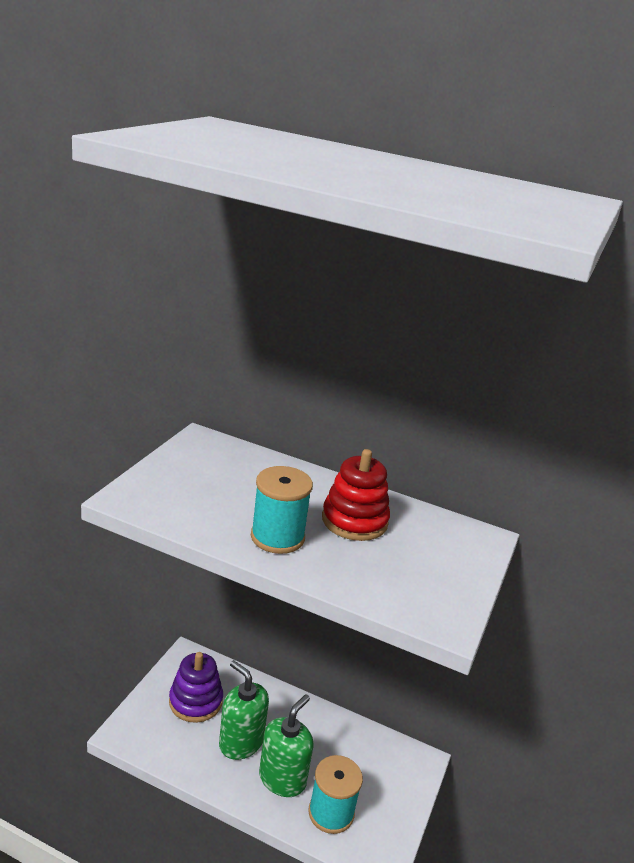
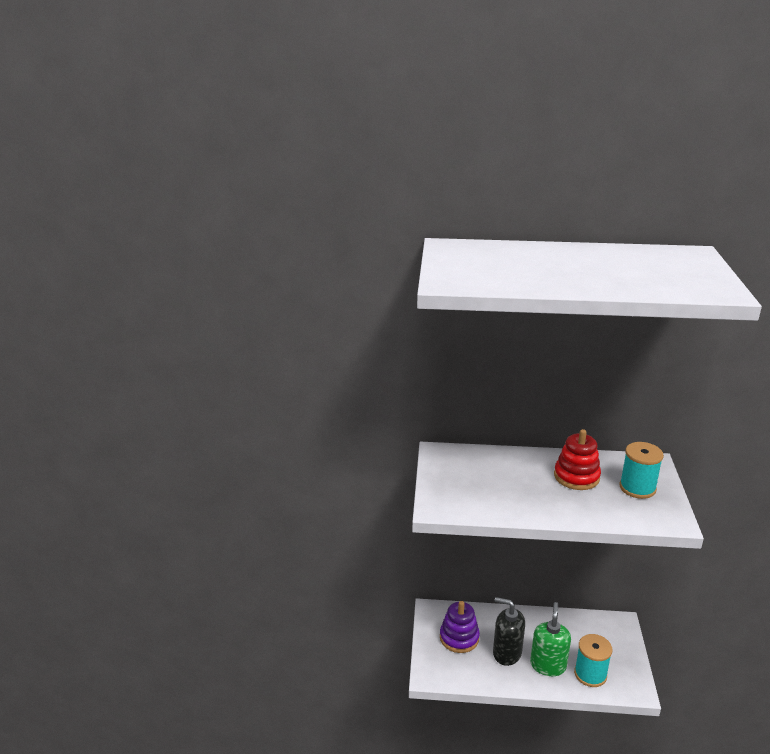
camera: 15 degrees left, 0 degrees up
green soap dispenser [219,660,269,760] -> black soap dispenser [493,597,525,666]
turquoise spool [251,466,313,554] -> turquoise spool moved to [620,442,664,499]

